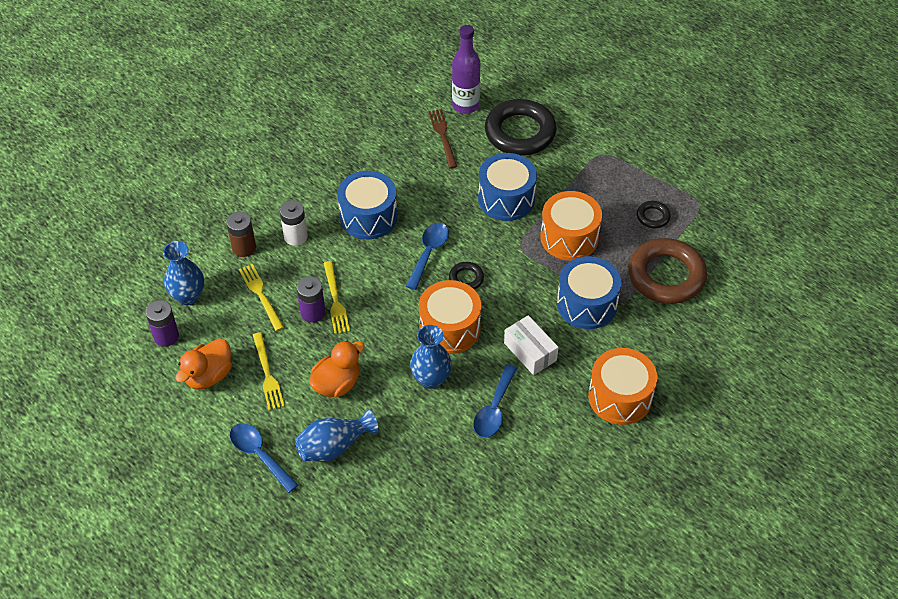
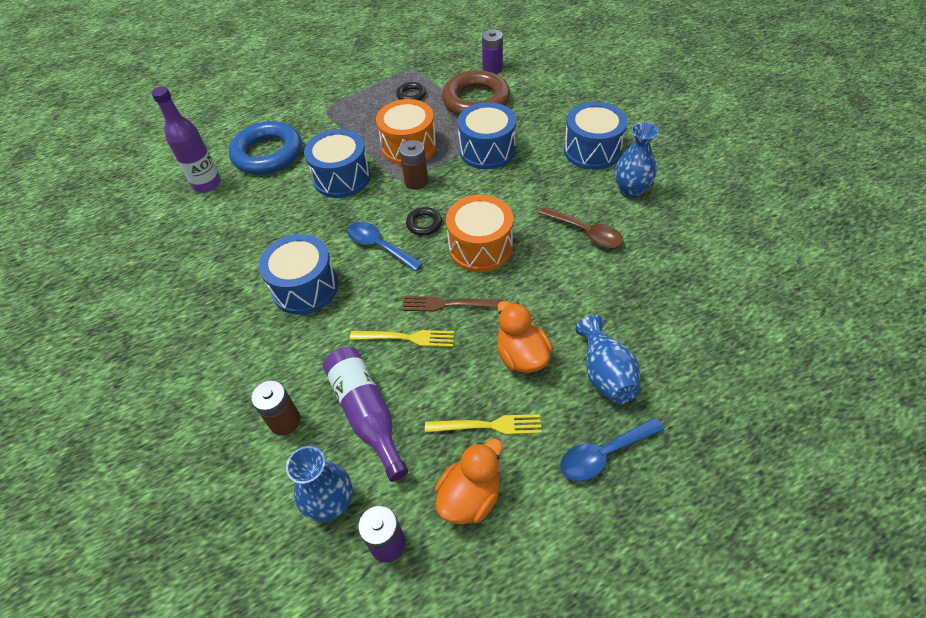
camera: 70 degrees left, 0 degrees up
orange duck [175,338,232,389] -> orange duck turned 105 degrees counterclockwise [435,438,502,525]
yellow fork [239,264,284,331] -> purple bottle [323,347,408,482]
white battery [280,200,308,246] -> none
purple battery [297,277,325,323] -> purple battery moved to [482,29,503,74]
blue vase [410,325,452,389] -> blue vase moved to [615,122,659,199]
brown fork [428,109,457,168] -> brown fork moved to [403,296,504,311]
blue spoon [473,364,517,438] -> brown spoon [539,206,623,248]
black ring [485,99,557,155] -> blue ring [229,121,302,175]
white box [504,315,559,375] -> none
orange drum [588,348,657,425] -> blue drum [564,102,627,170]
none -> brown battery [399,140,428,190]

